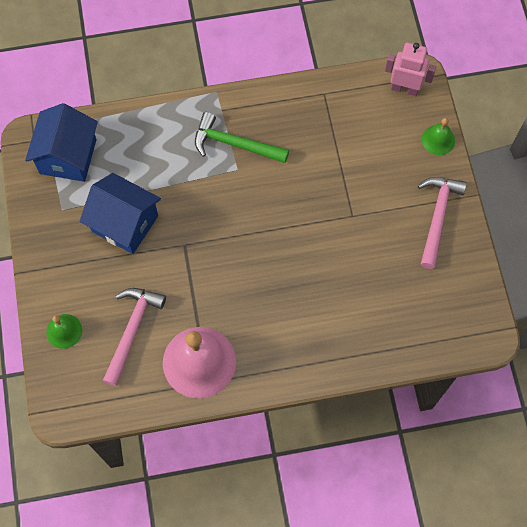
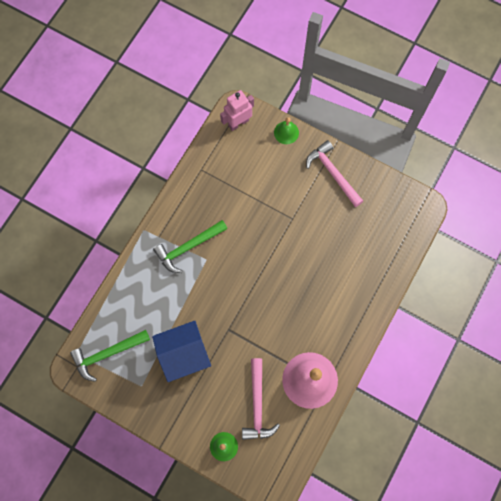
camera: 50 degrees left, 5 degrees up
blue house [25,103,98,182] -> green hammer [70,330,150,382]
pink hammer [103,288,166,386] -> pink hammer turned 150 degrees counterclockwise [242,358,280,440]

